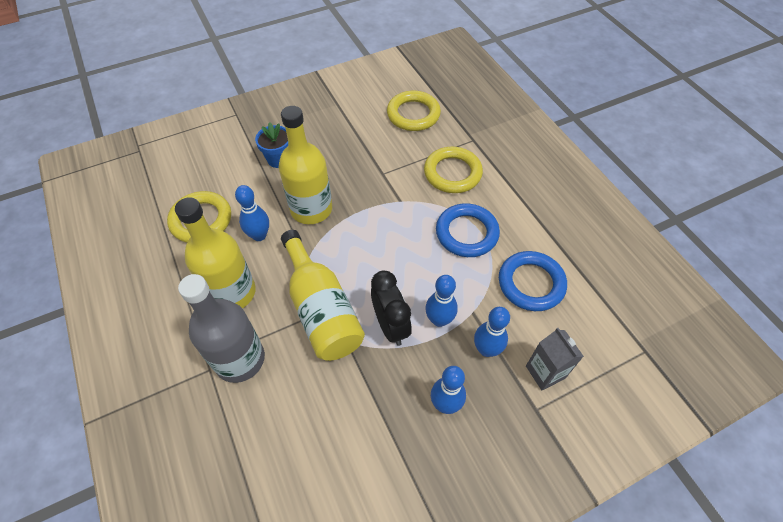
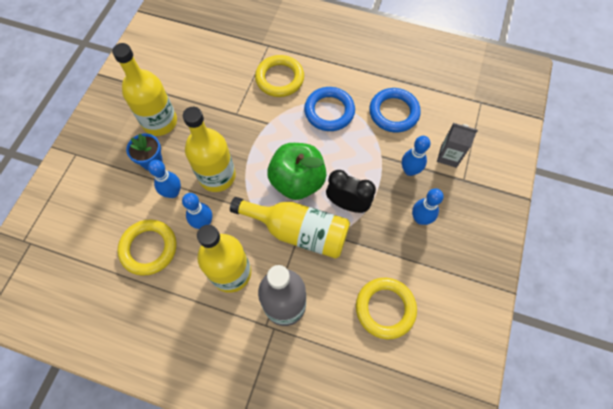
camera: 45 degrees left, 10 degrees up
yellow ring [387,91,441,131] -> yellow ring moved to [356,278,417,339]
blue bowling pin [425,275,458,327] -> blue bowling pin moved to [148,160,181,198]
none -> yellow bottle [112,43,177,136]
none -> green apple [267,143,327,200]

